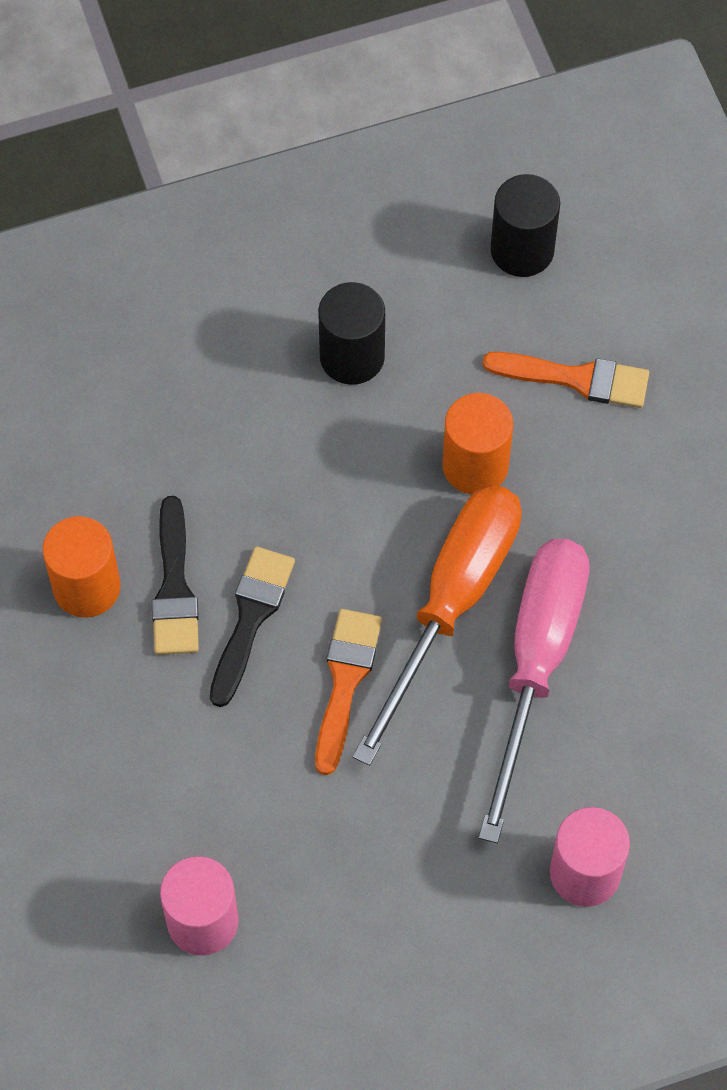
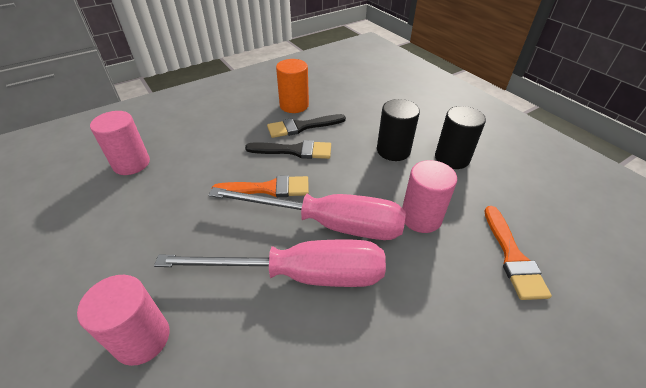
camera: 75 degrees right, 20 degrees down
orange screwdriver [353,485,522,766] -> pink screwdriver [208,187,406,240]
orange cylinder [442,393,513,494] -> pink cylinder [402,160,457,233]
black cylinder [491,174,560,277] -> black cylinder moved to [377,99,420,161]

